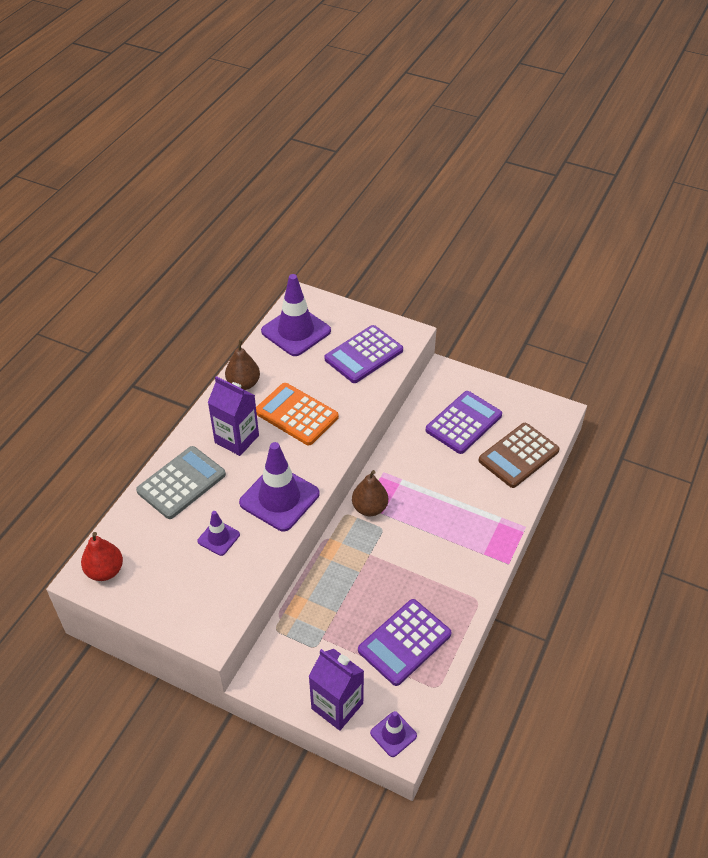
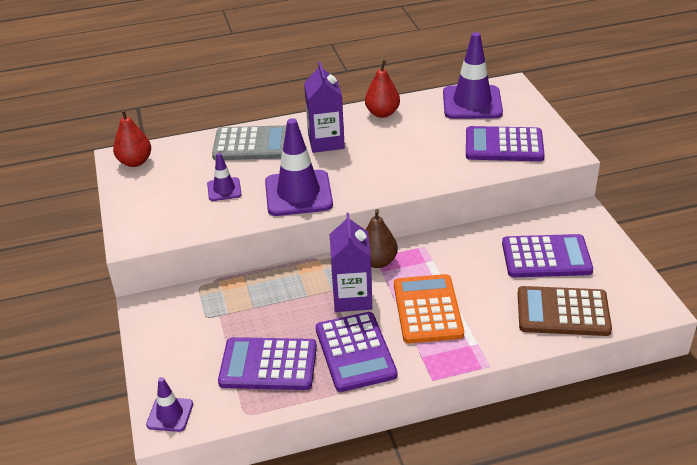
camera: 50 degrees right, 10 degrees down
brown pear [225,340,260,390] -> red pear [365,59,400,118]
orange calculator [256,383,339,445] -> orange calculator moved to [394,274,464,343]
purple carton [309,649,364,731] -> purple carton moved to [330,213,372,312]
none -> purple calculator [316,312,397,392]

